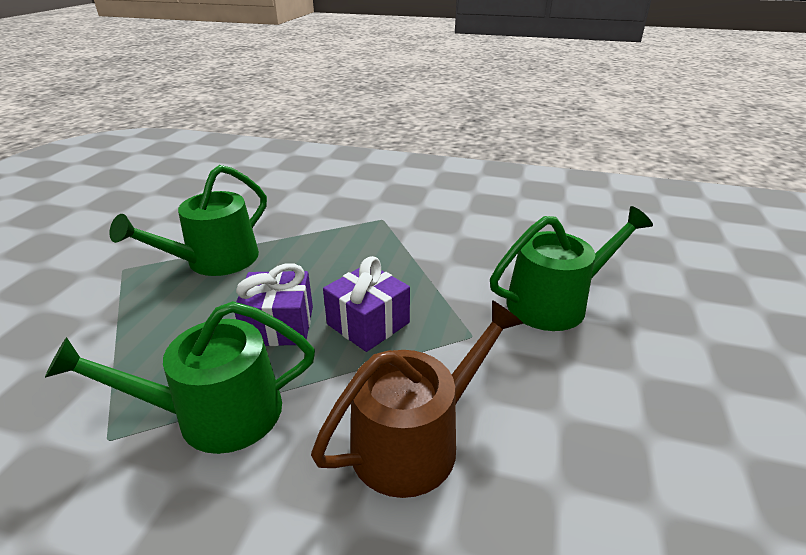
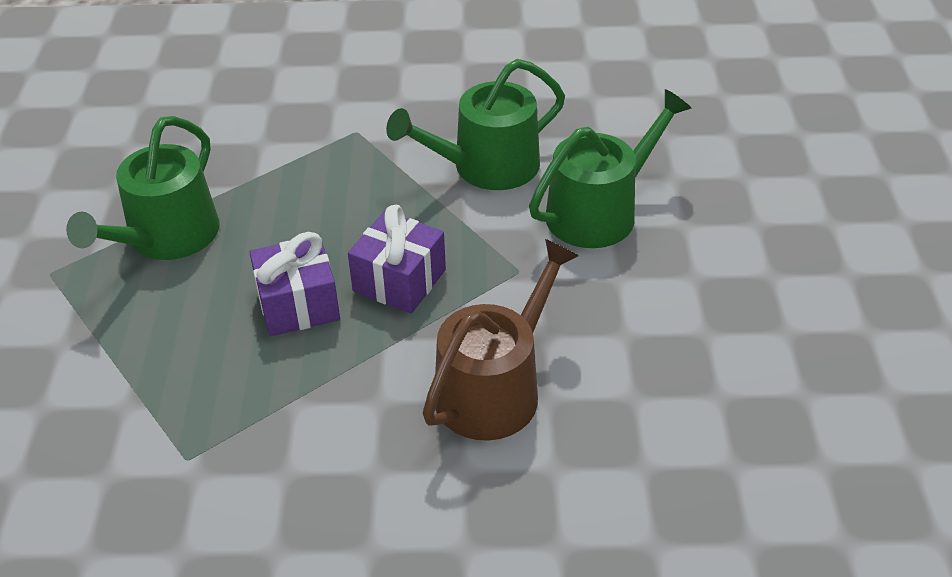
camera: 15 degrees left, 10 degrees up
green watering can [45,301,315,454] -> green watering can moved to [386,59,565,190]

